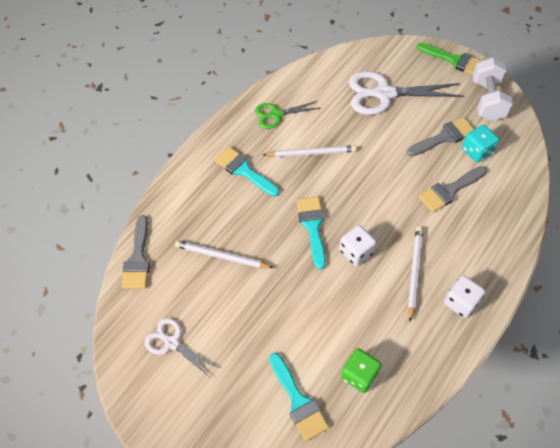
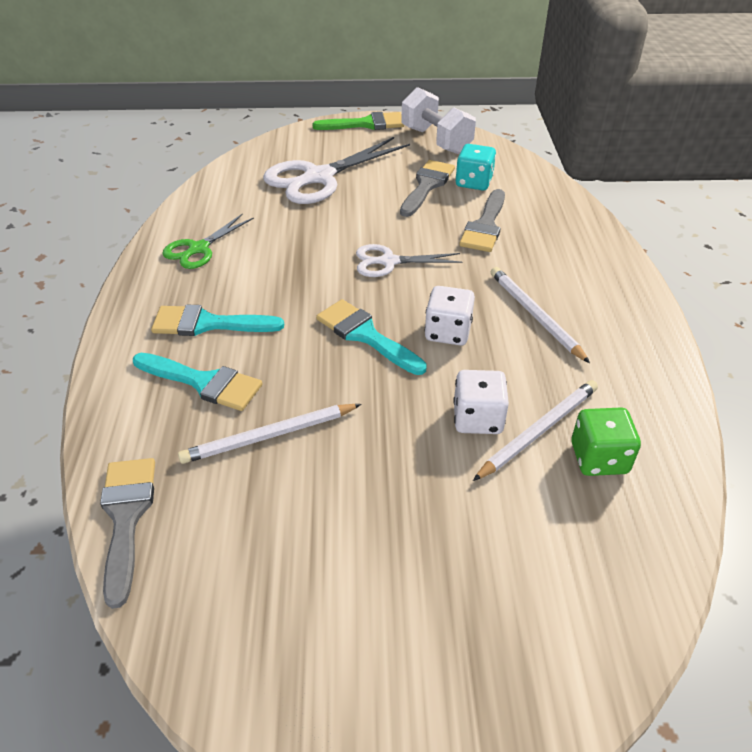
camera: 40 degrees left, 15 degrees down
grey brush [121,215,150,289] -> grey brush turned 150 degrees counterclockwise [100,458,155,609]
white scissors [144,318,219,376] -> white scissors moved to [356,244,462,277]
white pencil [263,145,357,157] -> white pencil moved to [473,380,598,481]
turquoise brush [269,353,329,441] -> turquoise brush moved to [133,353,262,411]
white dice [444,275,485,318] -> white dice moved to [453,370,509,434]

